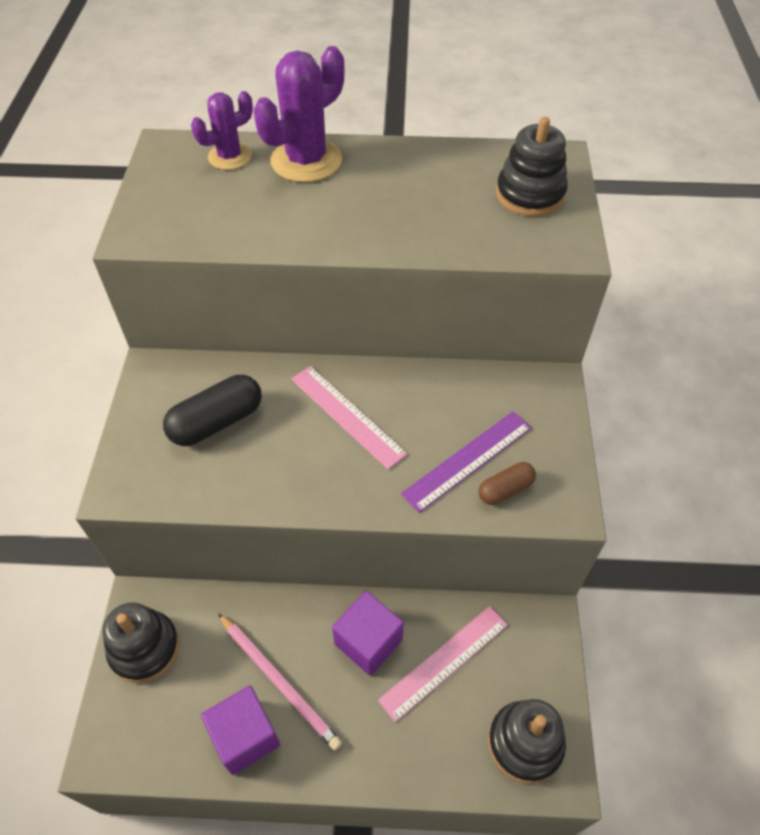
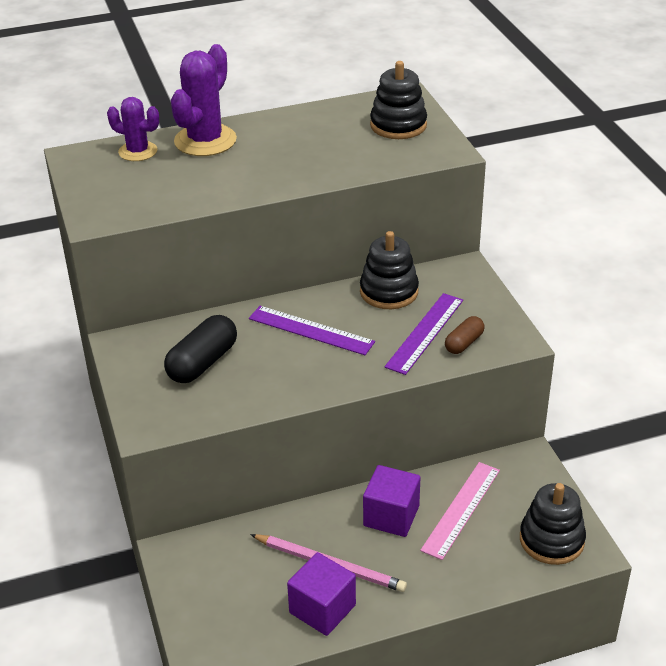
camera: 20 degrees left, 15 degrees down
black stacking toy [102,602,180,683] -> black stacking toy moved to [360,231,419,309]
purple cactus [191,91,253,170] -> purple cactus turned 75 degrees clockwise [107,97,159,161]
pink ruler [291,366,408,470] -> purple ruler [249,306,375,355]

